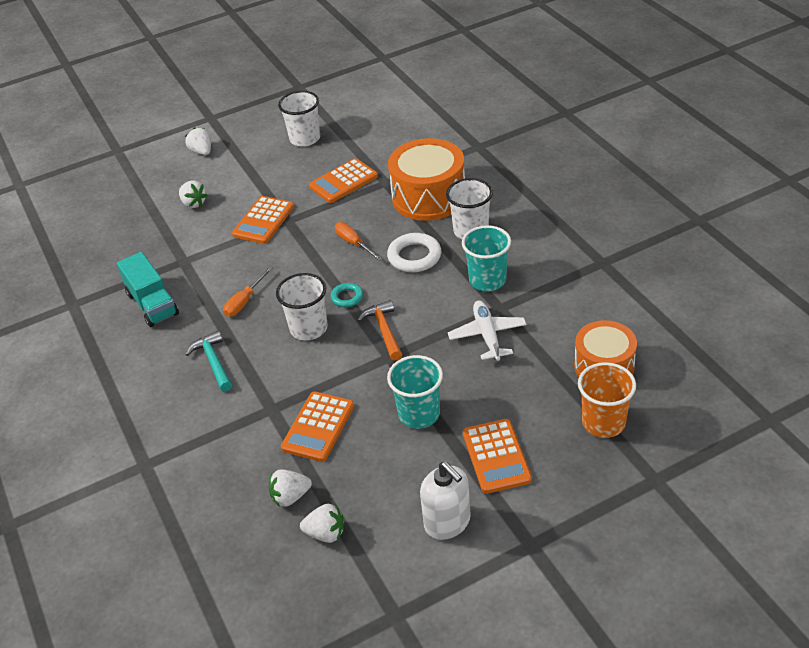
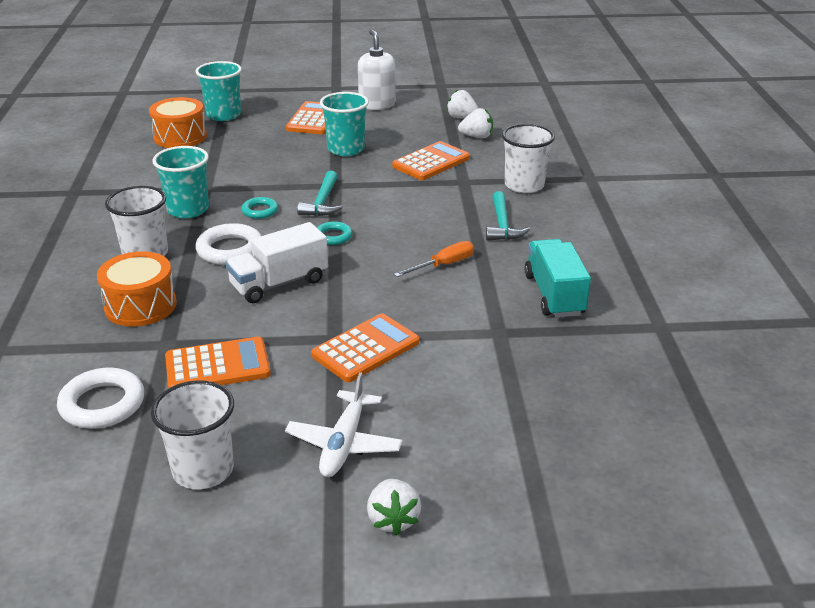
camera: 160 degrees left, 10 degrees down
white strawberry [179,180,208,208] -> none
white cup [276,273,328,340] -> white cup moved to [502,124,555,193]
orange screwdriver [335,222,382,261] -> white truck [225,222,328,303]
orange hammer [357,300,402,360] -> turquoise hammer [297,171,342,216]
orange drum [388,138,465,221] -> orange drum [97,251,177,327], size x0.66
white plane [448,300,527,361] -> white plane moved to [285,372,403,477]
orange cup [578,362,636,438] -> turquoise cup [196,61,242,121]
none -> white ring [57,368,144,429]
none -> turquoise ring [241,197,278,219]

